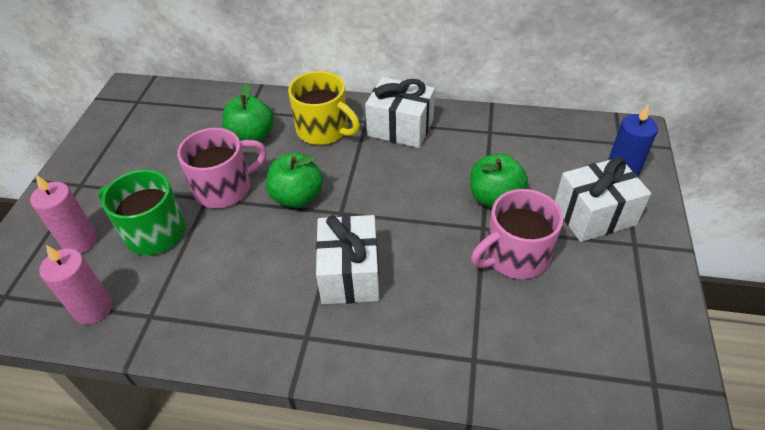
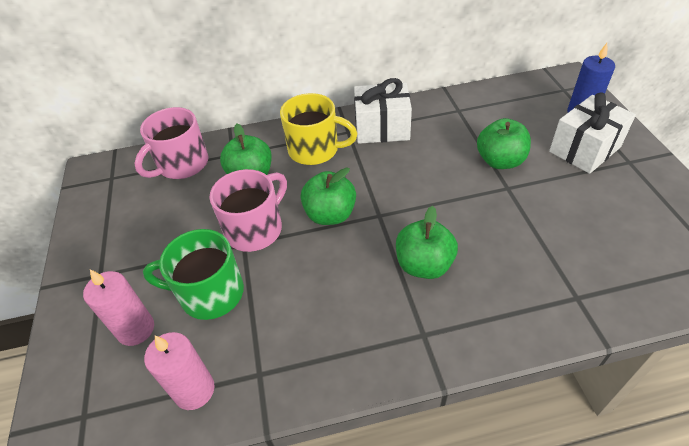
camera: 20 degrees left, 0 degrees up
white gift [316,215,380,304] -> green apple [396,206,458,279]
pink mug [471,189,563,279] -> pink mug moved to [134,107,209,179]

